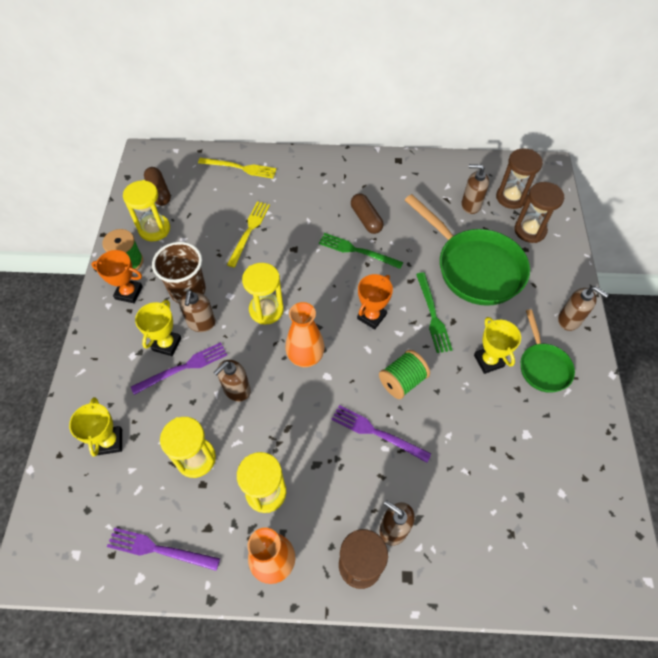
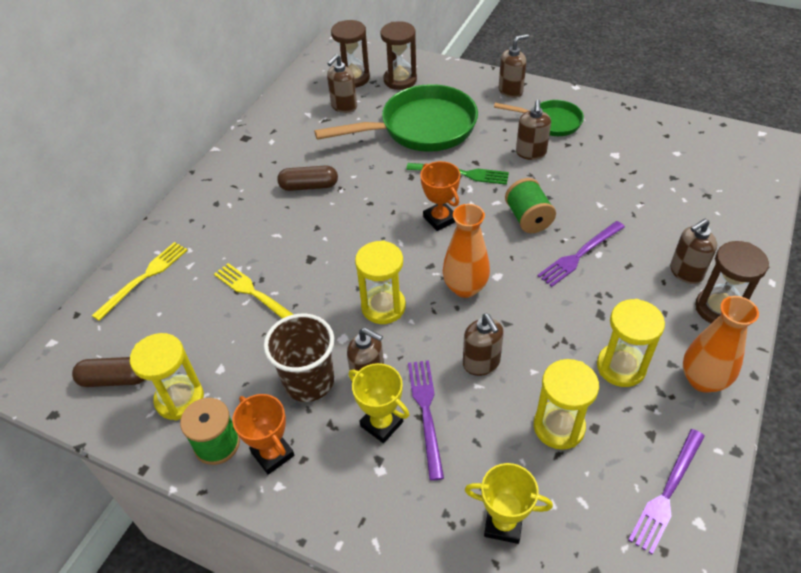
camera: 65 degrees left, 10 degrees down
orange trophy [91,250,143,303] -> orange trophy turned 75 degrees counterclockwise [232,394,295,475]
green fork [319,233,403,269] -> none
yellow trophy [474,317,521,374] -> brown soap dispenser [516,100,551,160]

